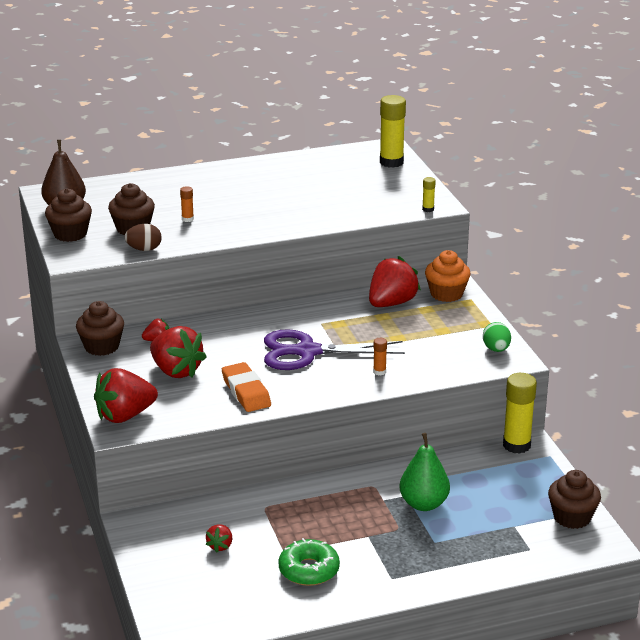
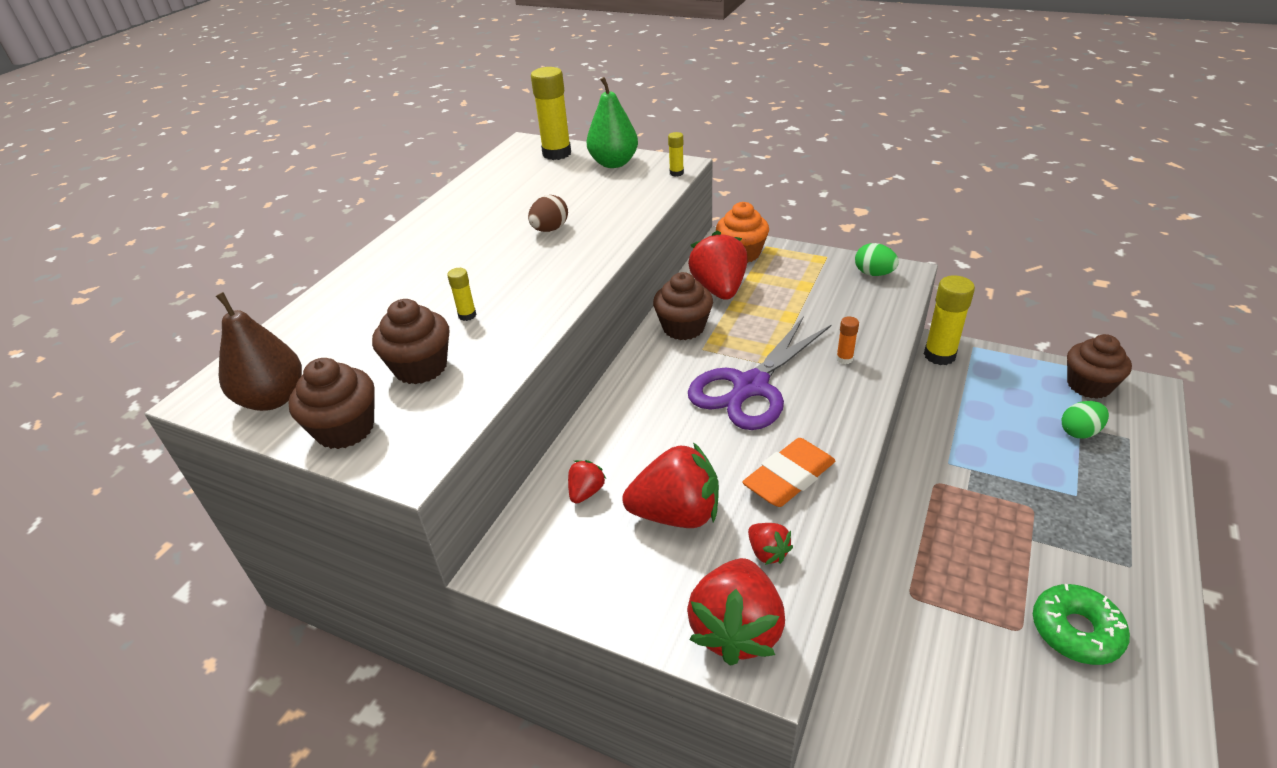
camera: 45 degrees left, 10 degrees up
brown cupcake [76,301,124,356] -> brown cupcake moved to [653,272,713,340]
brown egg [125,224,162,251] -> brown egg moved to [528,195,568,232]
orange glue stick [180,186,194,222] -> yellow glue stick [447,268,477,321]
red strawberry [206,525,232,553] -> red strawberry moved to [748,523,793,565]
orange eraser [222,362,271,412] -> orange eraser turned 60 degrees counterclockwise [742,438,835,507]
green pear [399,433,450,511] -> green pear moved to [587,77,638,168]
none -> green egg [1062,401,1109,439]

